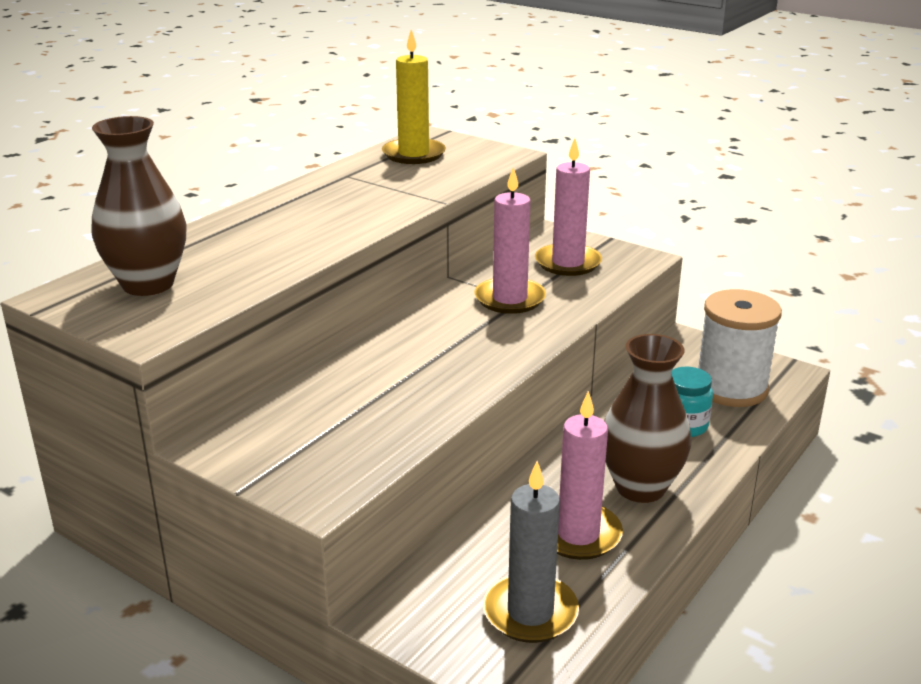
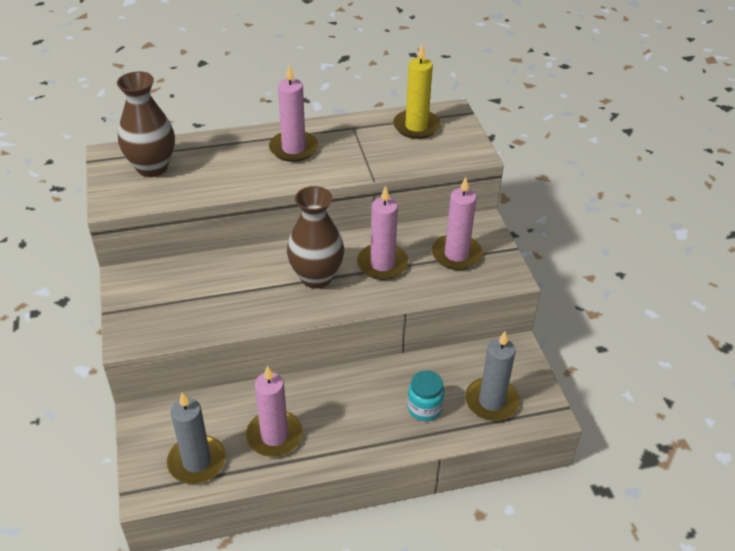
camera: 40 degrees right, 15 degrees up
brown vase [604,334,691,503] -> brown vase moved to [287,186,344,289]
white spool [698,289,782,407] -> grey candle [465,332,520,421]
none -> pink candle [269,65,318,162]

